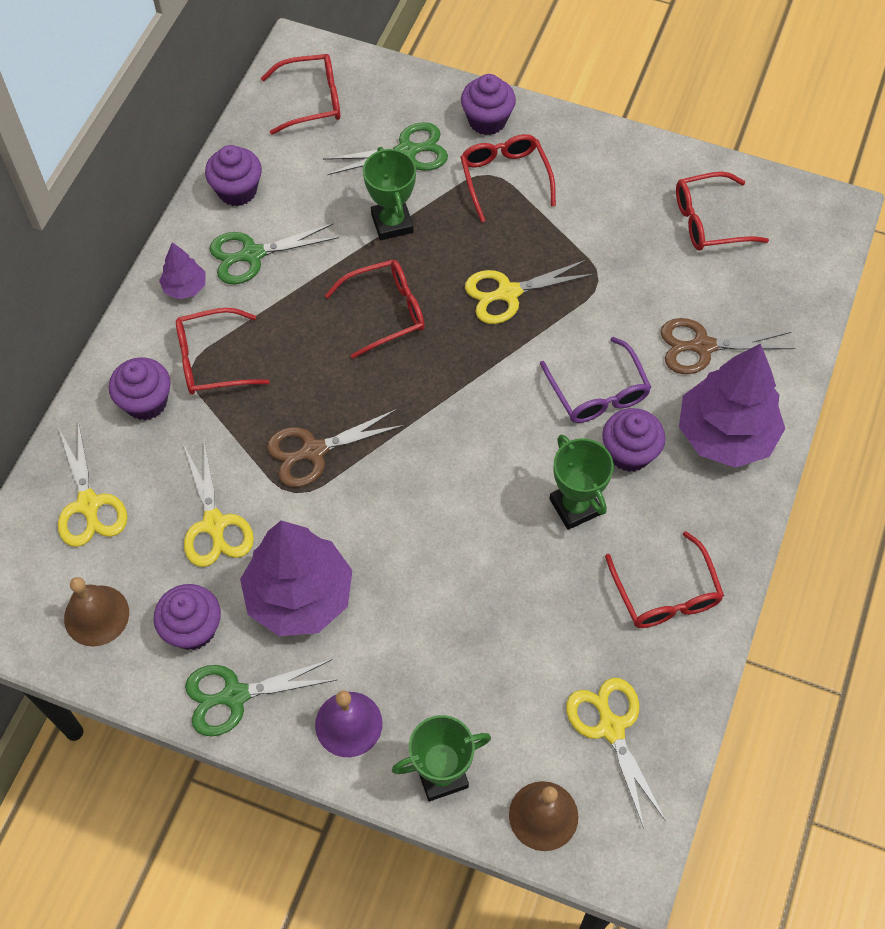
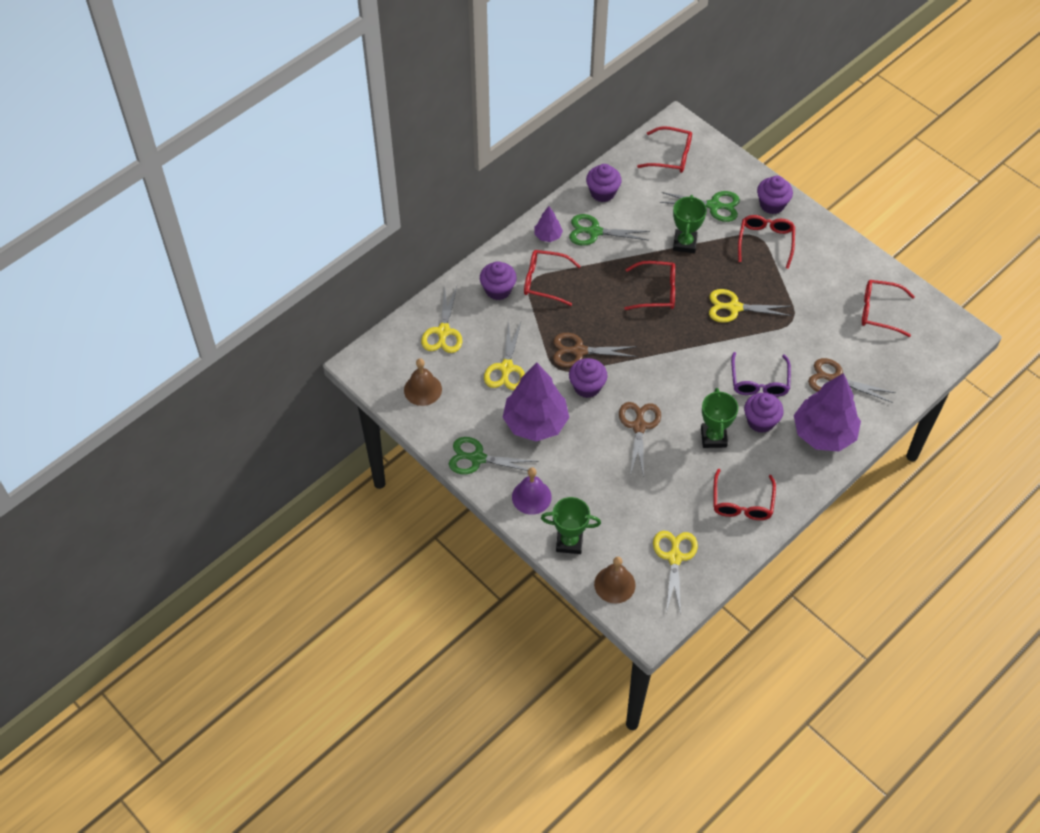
camera: 25 degrees right, 5 degrees down
purple cupcake [154,584,221,650] -> purple cupcake moved to [569,358,608,398]
none -> brown scissors [619,402,661,477]

